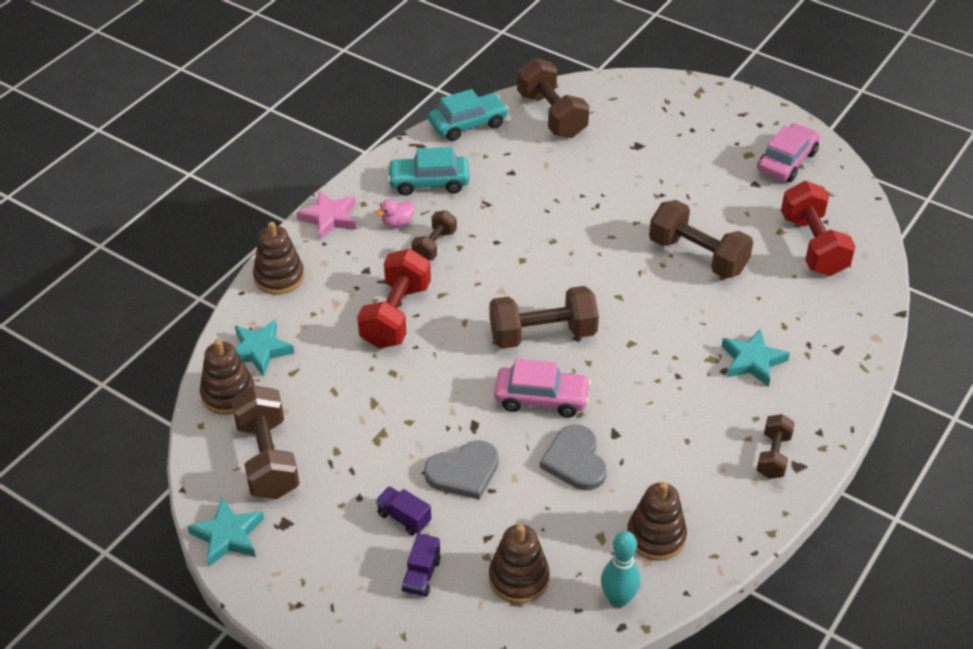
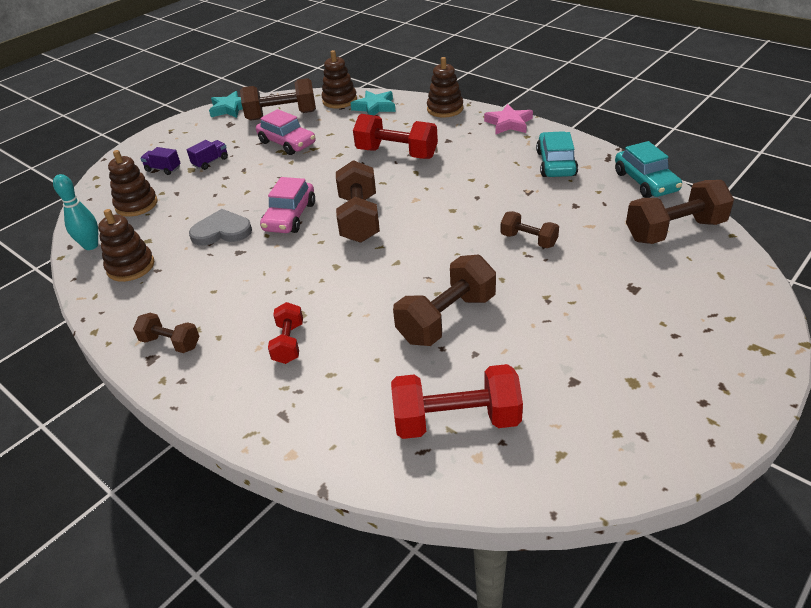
camera: 100 degrees right, 5 degrees down
pink duck [376,199,415,227] -> none
brown dumbbell [411,210,457,261] -> brown dumbbell moved to [500,211,559,248]
grey heart [424,440,499,500] -> none
turquoise star [722,329,790,387] -> red dumbbell [268,302,303,364]
pink car [757,123,820,182] -> pink car moved to [256,109,316,155]

